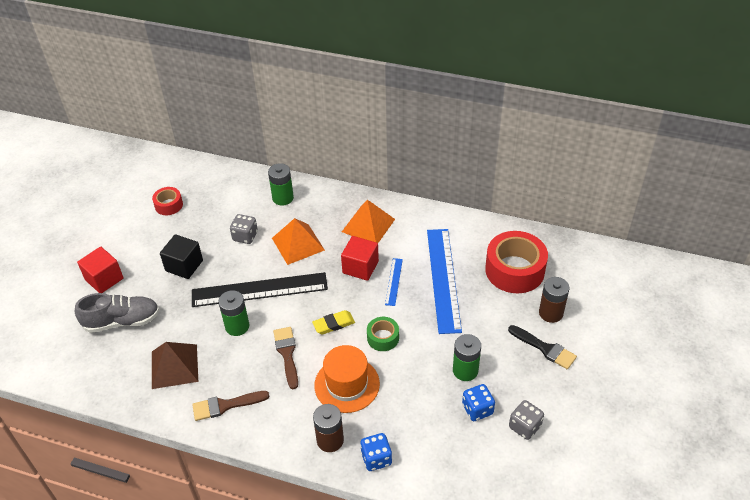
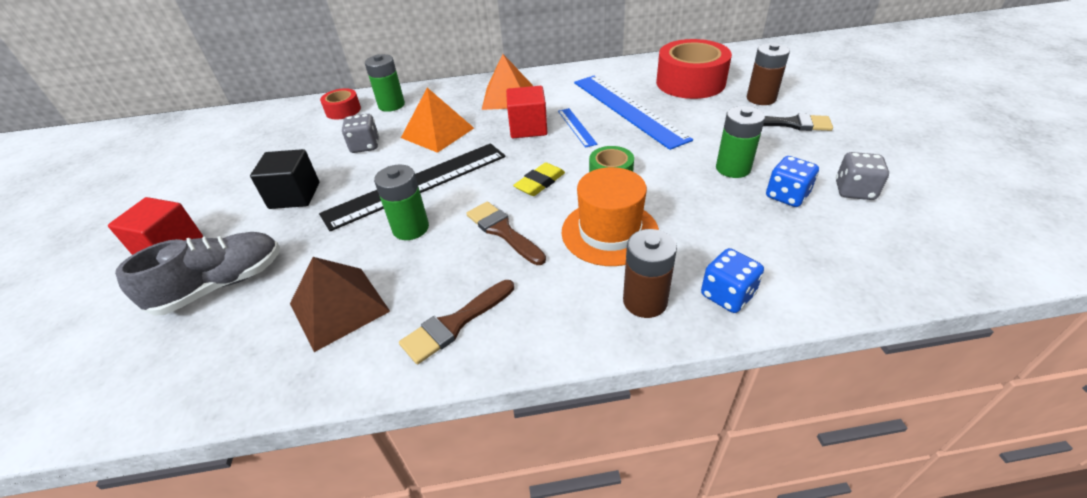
camera: 25 degrees left, 5 degrees down
red tape [152,187,183,215] -> red tape moved to [320,88,361,119]

